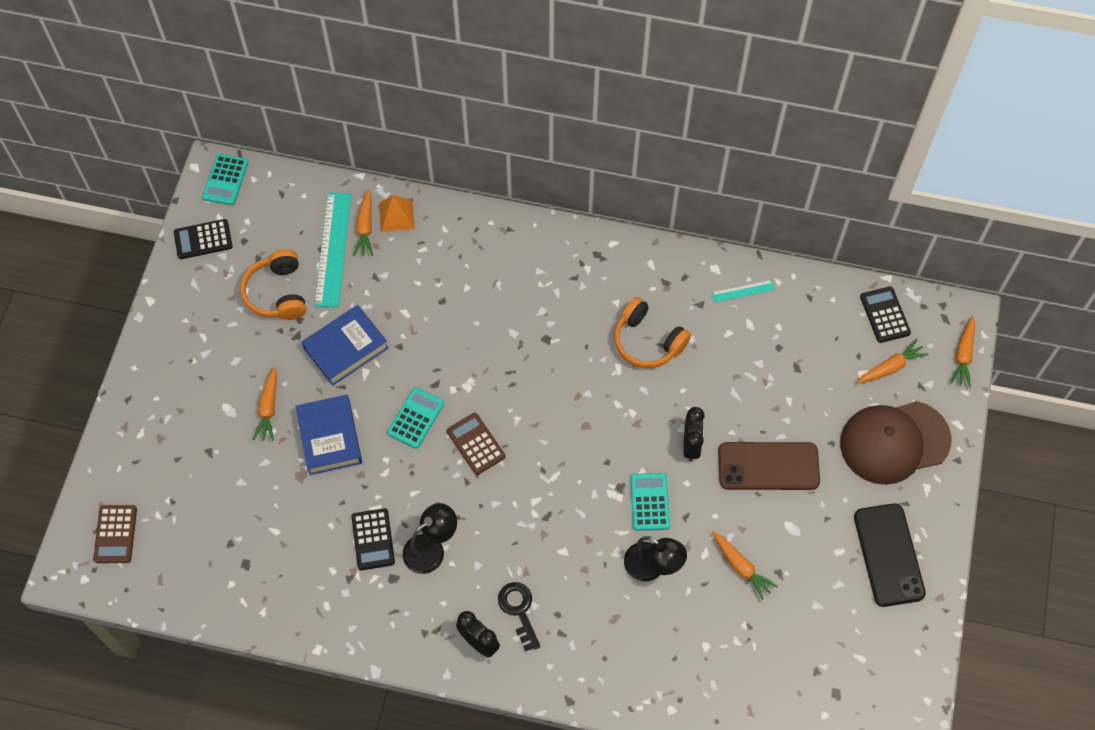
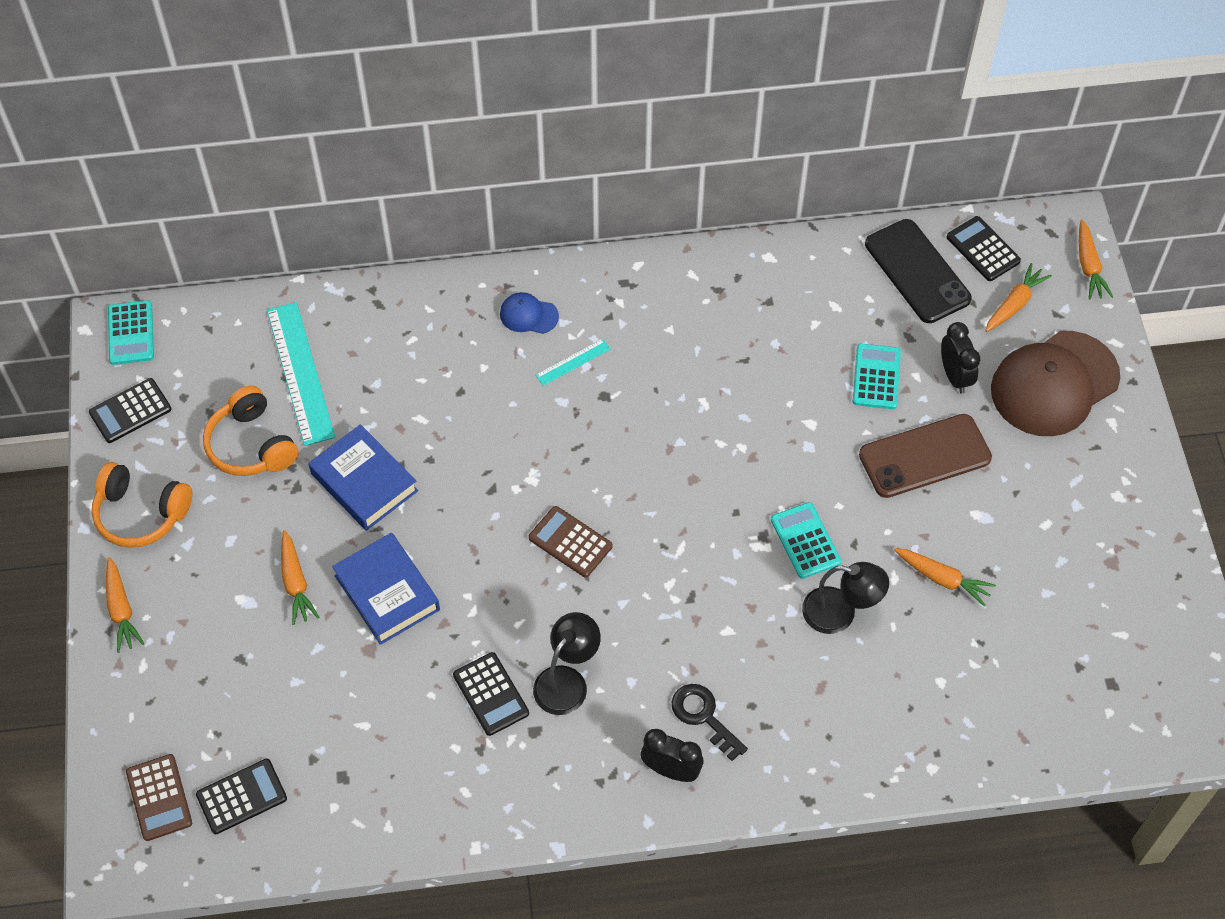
camera: 20 degrees left, 5 degrees down
blue book [302,305,388,386] -> blue book turned 75 degrees counterclockwise [309,424,418,531]
orange carrot [353,189,373,256] -> orange carrot moved to [106,557,145,653]
orange pyramid [379,195,414,232] -> none
turquoise calculator [387,387,444,449] -> turquoise calculator moved to [853,343,901,409]
orange headphones [614,297,691,368] -> orange headphones moved to [92,462,192,548]
black clock [683,407,705,462] -> black clock moved to [941,322,980,394]
turquoise ruler [712,280,775,302] -> turquoise ruler moved to [535,339,611,386]
black phone [854,503,926,607] -> black phone moved to [865,219,972,323]
none -> black calculator [196,759,287,834]
none -> blue cap [500,292,559,334]

